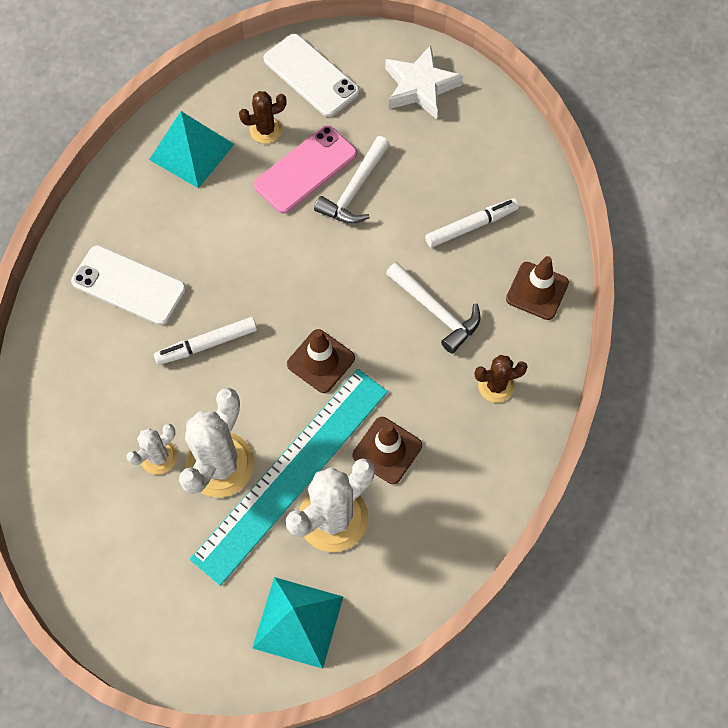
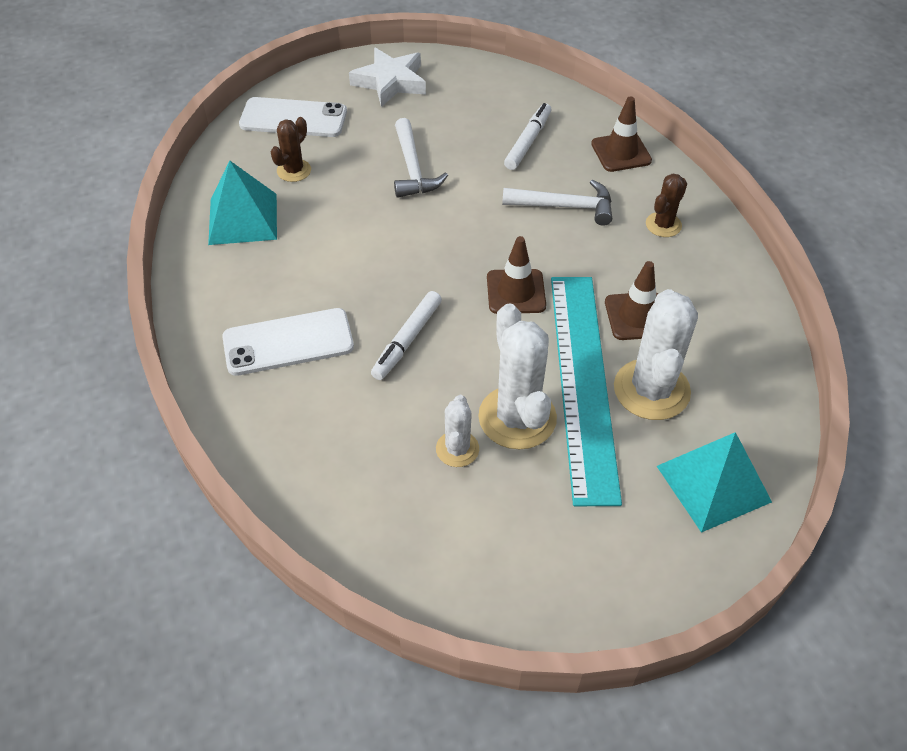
camera: 40 degrees left, 15 degrees down
pink phone [254,125,357,214] -> none

